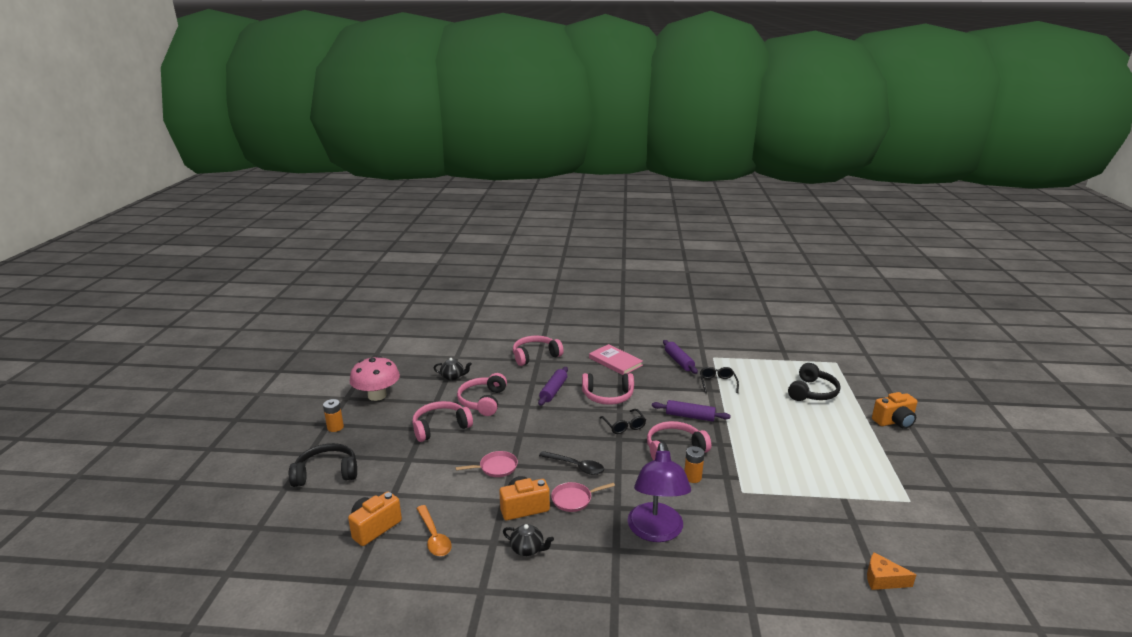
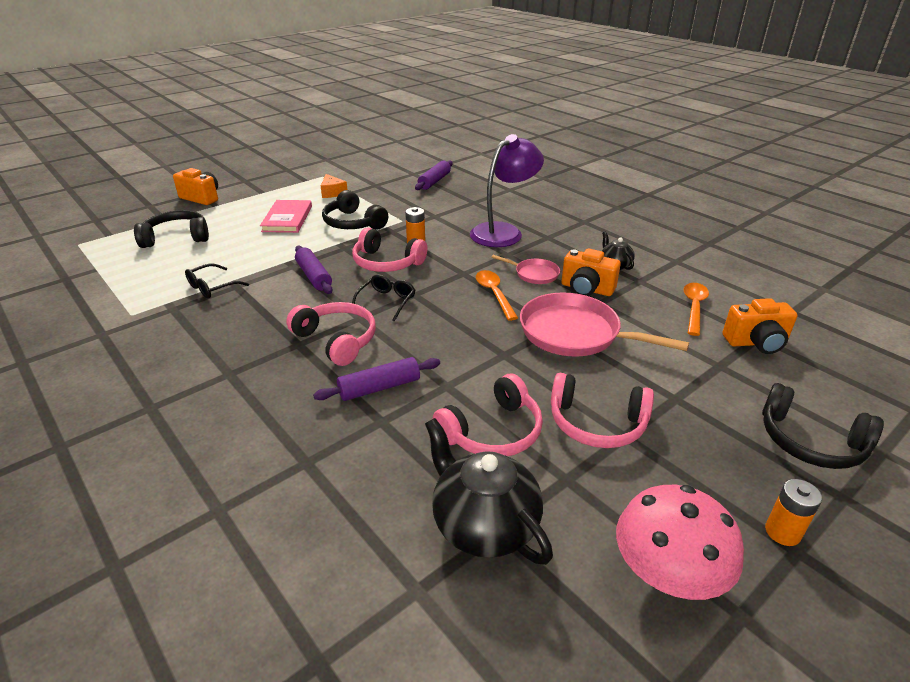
camera: 135 degrees left, 10 degrees up
black teapot [434,358,472,381] -> black teapot [425,418,553,565], size x1.94
pink pan [456,451,518,477] -> pink pan [520,292,689,357], size x1.97
pink headphones [513,336,564,366] -> none
black spoon [539,451,604,475] -> orange spoon [476,270,518,321]
pink book [589,344,643,375] -> pink book moved to [260,200,312,233]
purple rolling pin [663,340,698,374] -> purple rolling pin moved to [415,160,452,190]
orange cheese [867,552,916,590] -> orange cheese moved to [321,174,347,198]
none -> black headphones [322,190,388,230]

